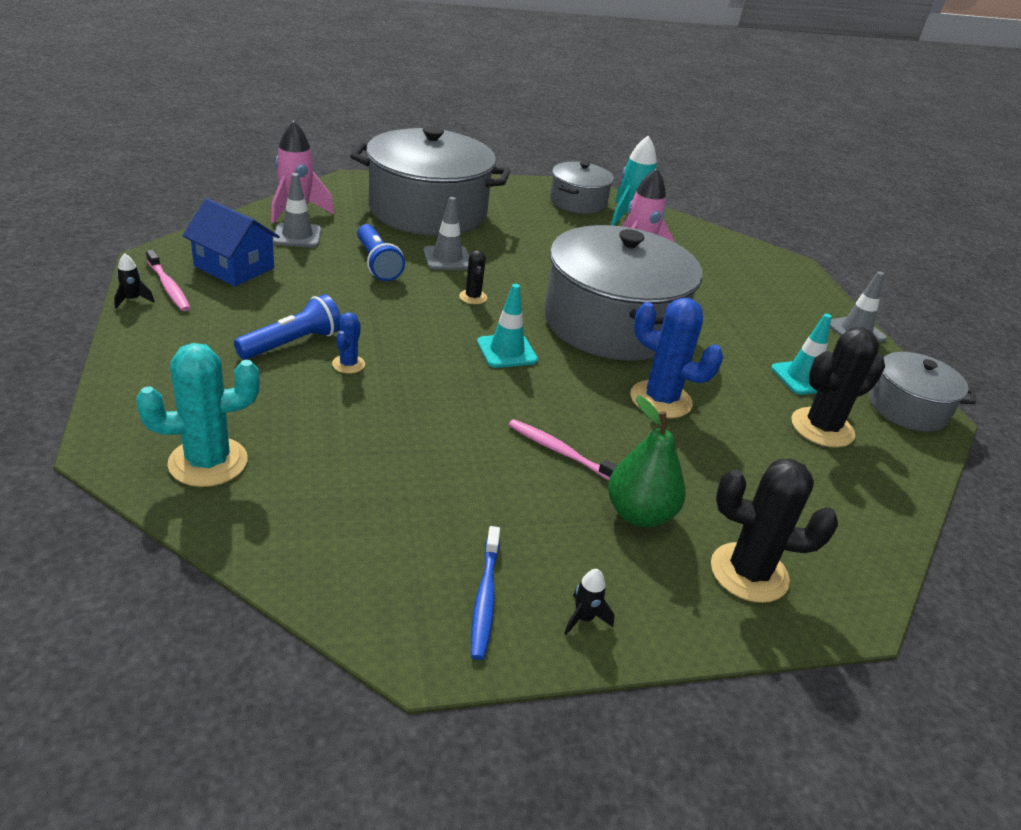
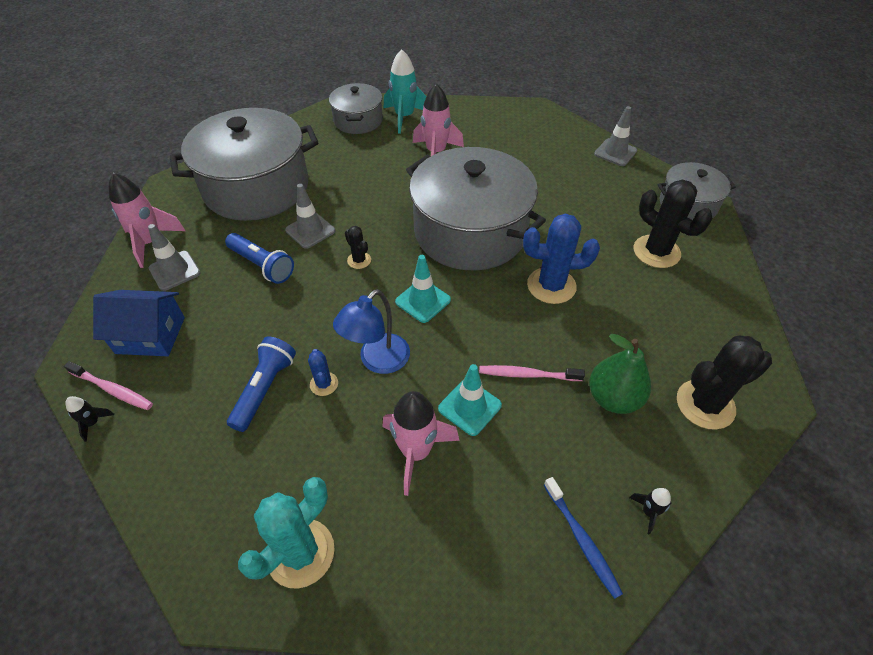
camera: 25 degrees left, 15 degrees up
turquoise traffic cone [771,314,831,395] -> turquoise traffic cone moved to [438,364,502,436]
black cactus [791,327,885,448] -> black cactus turned 75 degrees counterclockwise [634,180,712,268]
none -> blue lamp [333,289,410,374]
none -> pink rocket [383,391,460,496]

